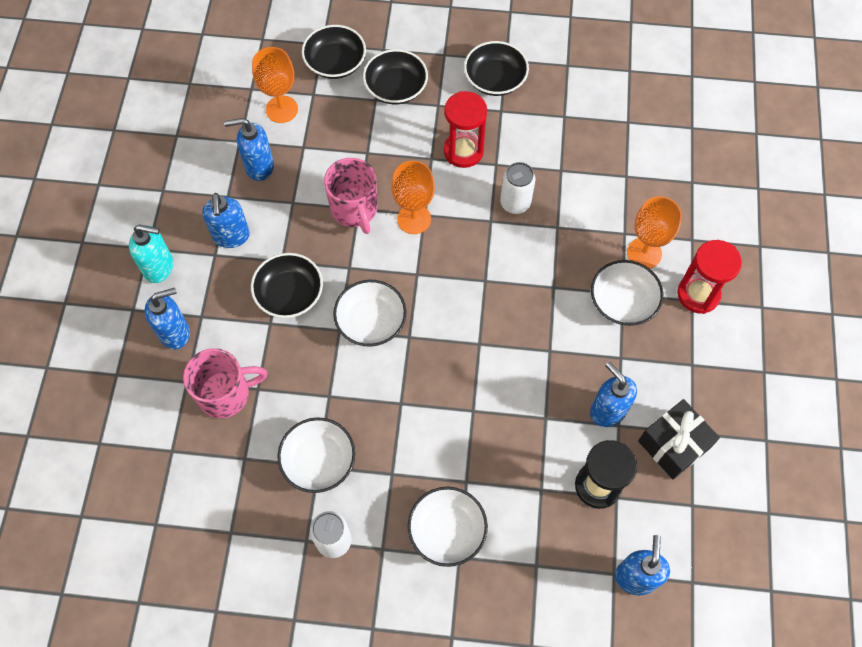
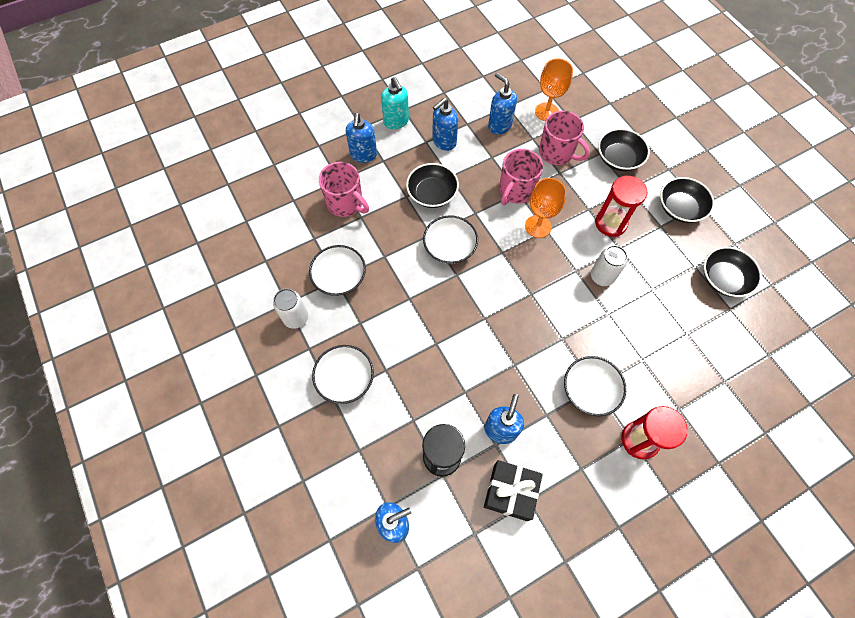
camera: 55 degrees right, 0 degrees up
blue soap dispenser [145,288,190,349] -> blue soap dispenser turned 60 degrees clockwise [346,113,377,163]
black bowl [302,25,366,79] -> black bowl moved to [704,247,762,297]
orange goblet [627,196,682,269] -> none
none -> pink mug [539,111,590,165]

